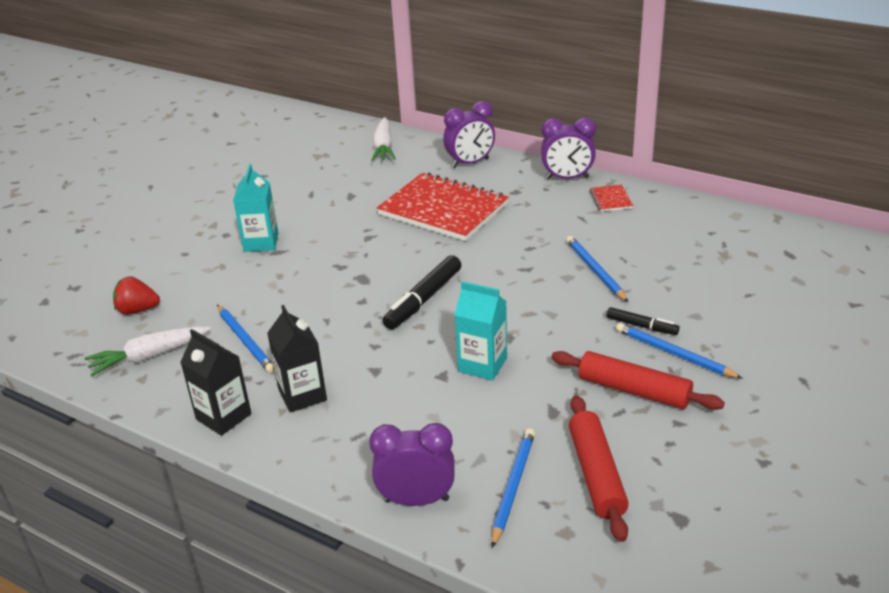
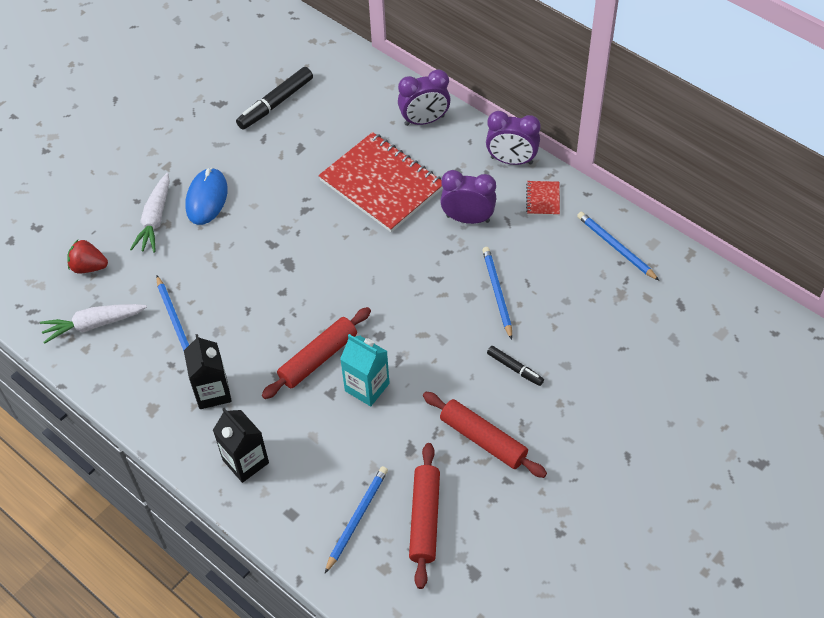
camera: 10 degrees right, 20 degrees up
black carton [180,329,251,436] -> black carton moved to [213,408,269,483]
turquoise carton [233,164,278,252] -> blue mouse [185,168,228,225]
purple clock [369,423,455,506] -> purple clock moved to [440,170,496,224]
white carrot [371,117,396,161] -> white carrot moved to [130,173,170,252]
black marker [383,255,461,330] -> black marker moved to [236,67,313,130]
blue pencil [616,323,743,379] -> blue pencil moved to [577,212,659,281]
none -> red rolling pin [262,307,371,399]

